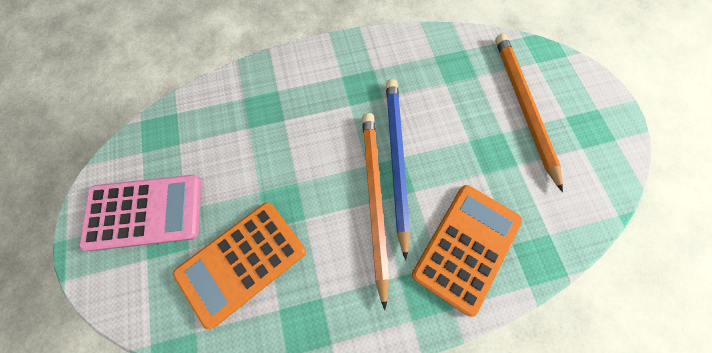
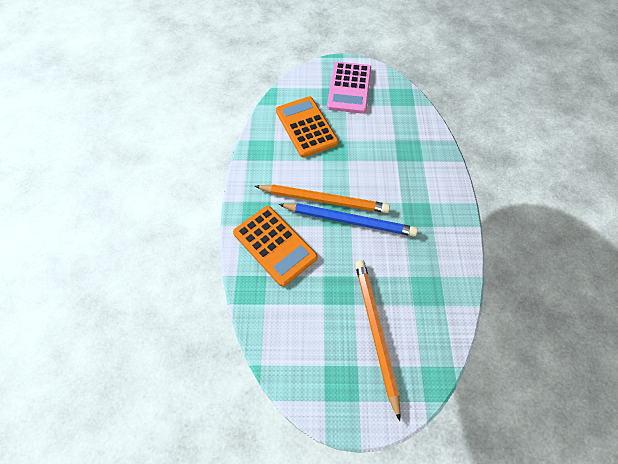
camera: 105 degrees right, 10 degrees down
orange pencil [495,33,563,192] -> orange pencil turned 105 degrees counterclockwise [355,260,401,421]

